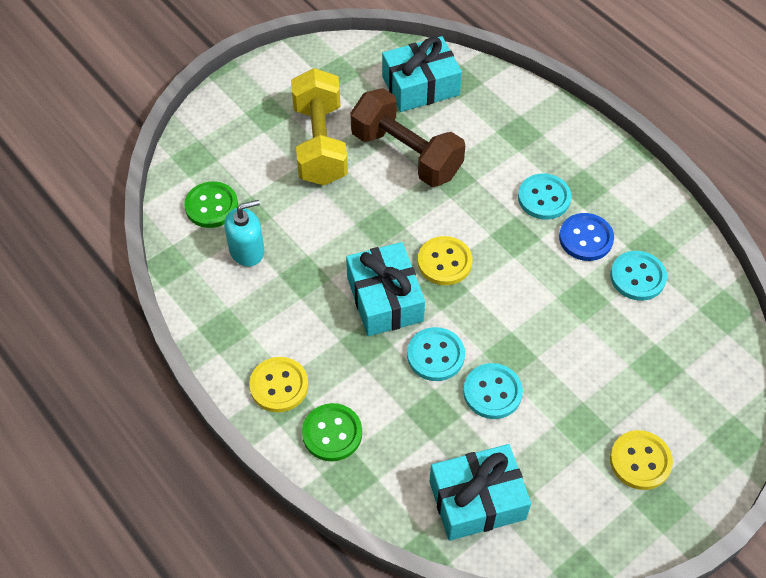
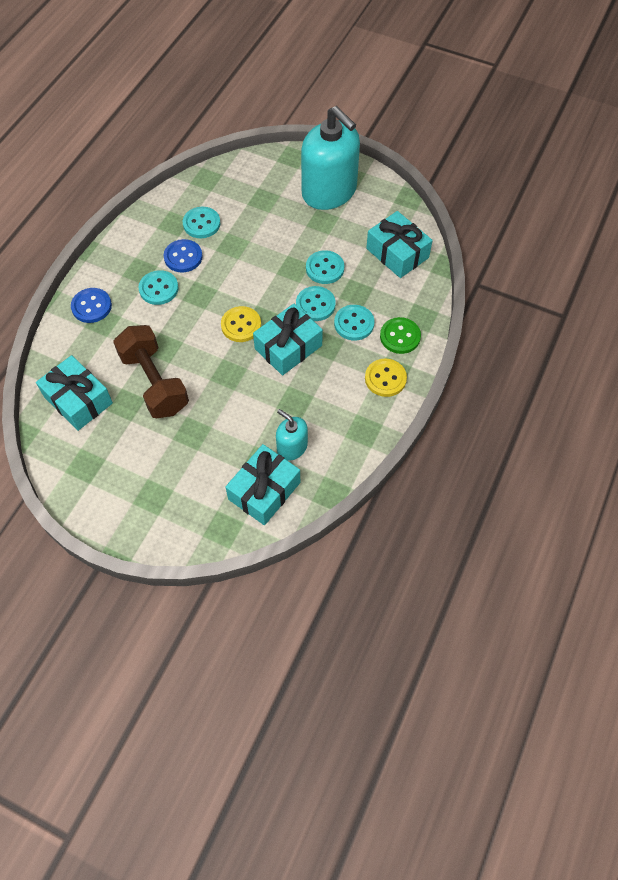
camera: 115 degrees left, 5 degrees up
green button [184,181,238,228] -> turquoise gift [225,444,300,525]
yellow dumbbell [291,68,348,185] -> none
brown dumbbell [350,88,465,187] -> brown dumbbell turned 45 degrees counterclockwise [113,325,189,419]
yellow button [610,430,673,490] -> turquoise soap dispenser [301,106,360,210]
none -> blue button [71,288,112,323]
none -> turquoise button [334,305,374,341]

